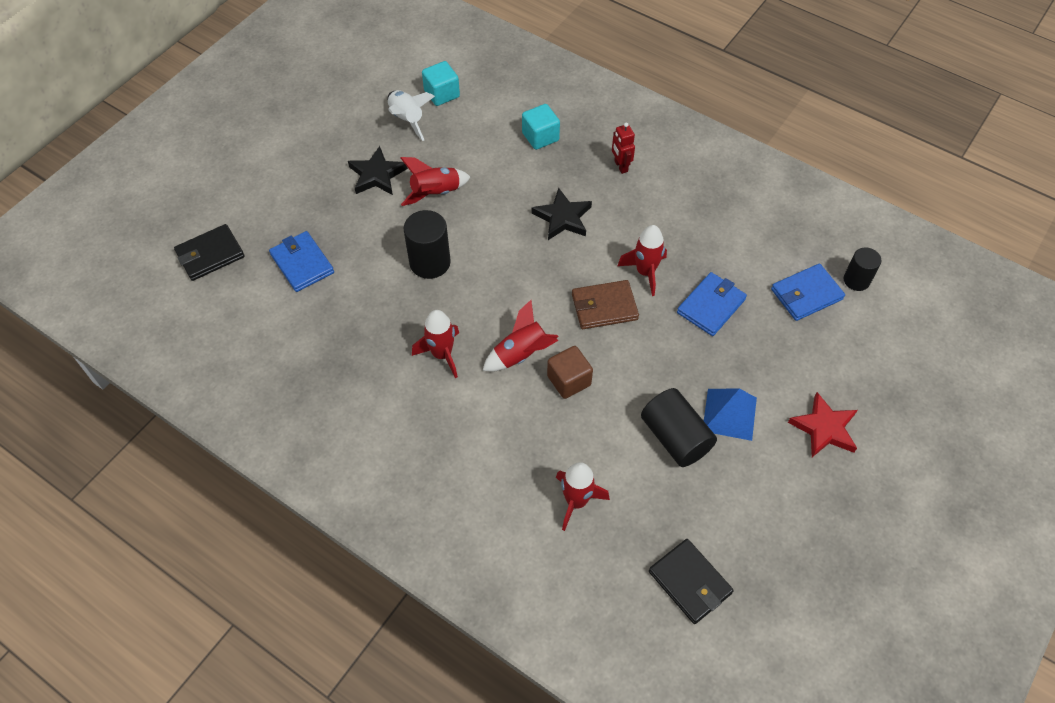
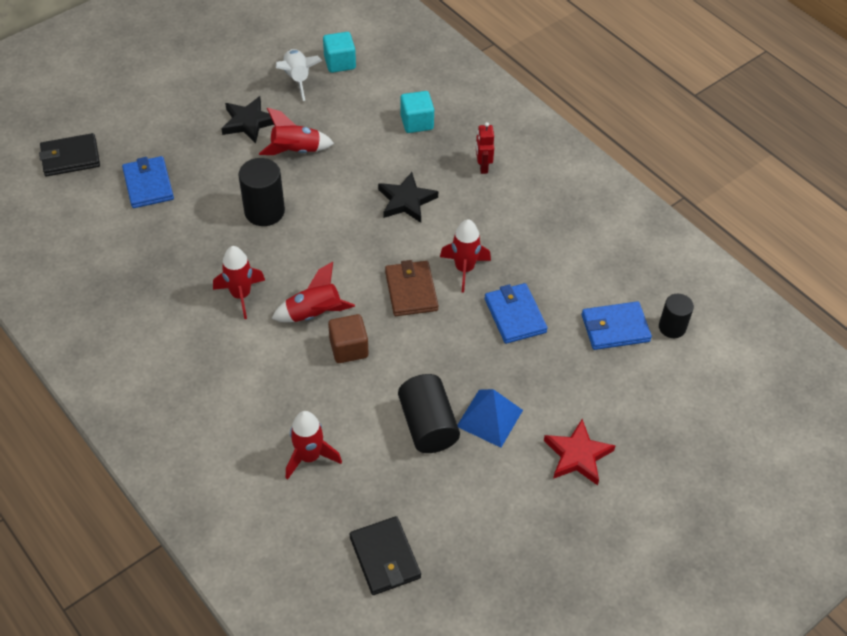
camera: 15 degrees right, 5 degrees down
brown wallet [572,280,639,329] -> brown wallet turned 75 degrees clockwise [385,260,438,316]
blue wallet [677,272,747,336] -> blue wallet turned 75 degrees counterclockwise [485,283,548,344]

